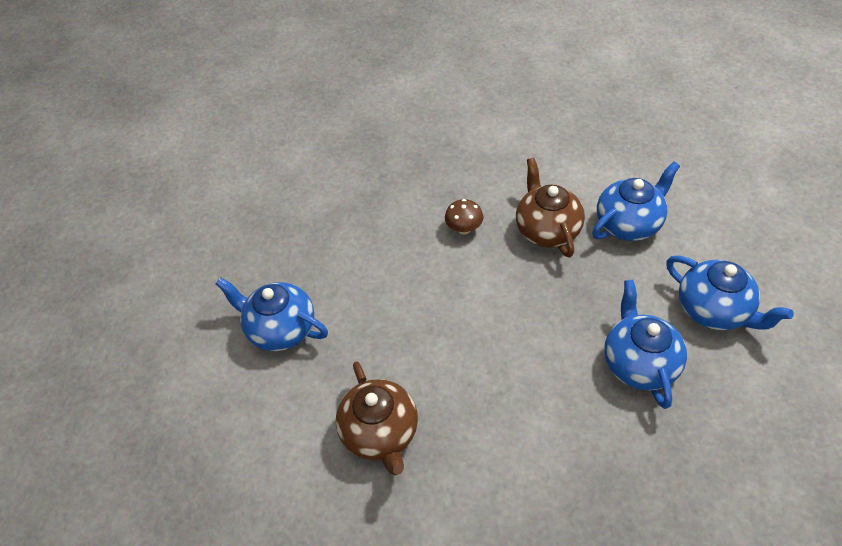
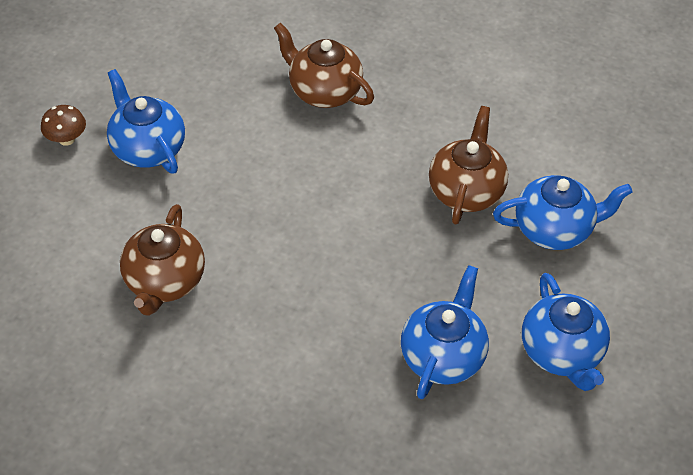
camera: 25 degrees right, 0 degrees up
brown mushroom [445,199,484,235] -> brown mushroom moved to [41,105,86,146]
none -> brown teapot [274,22,374,108]

